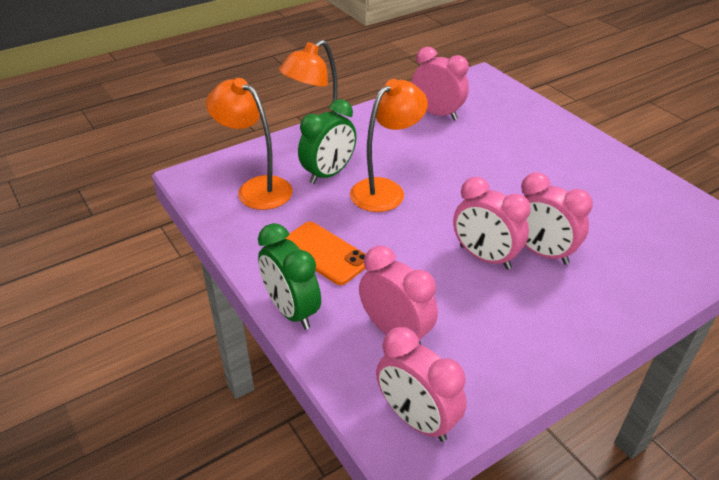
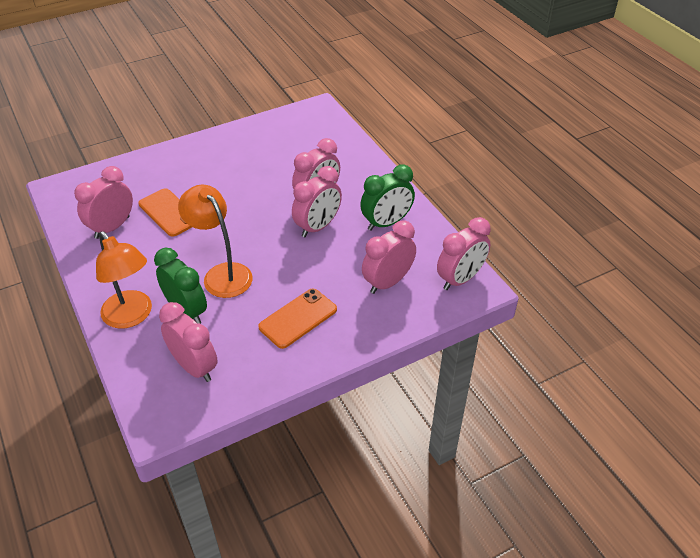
camera: 85 degrees left, 5 degrees up
orange lamp [206,78,293,210] -> pink clock [159,302,218,382]
green clock [258,223,321,329] -> green clock moved to [360,165,415,231]
none -> orange phone [138,188,192,237]

